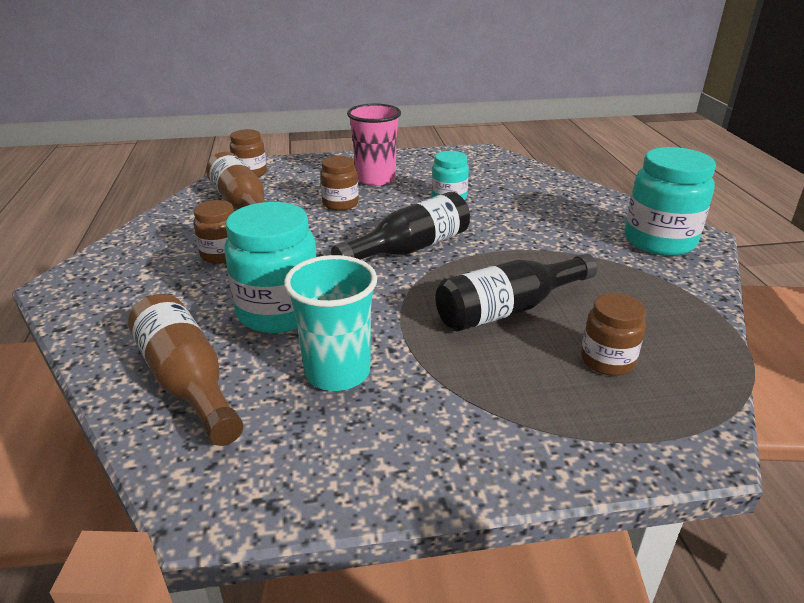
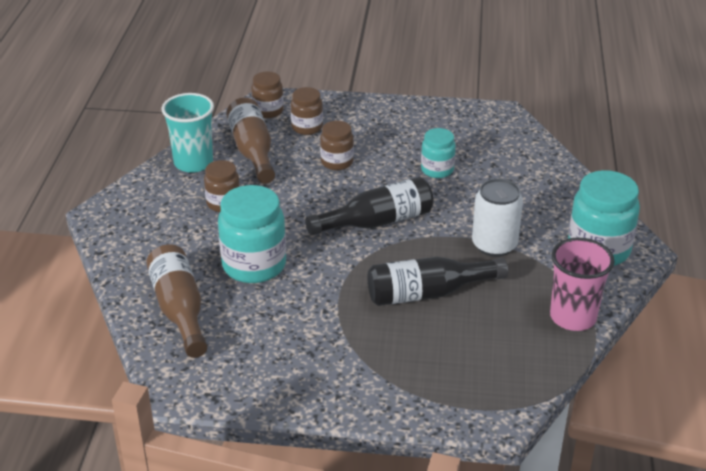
camera: 15 degrees right, 5 degrees up
turquoise cup [284,255,377,391] -> turquoise cup moved to [162,93,214,173]
pink cup [347,104,401,186] -> pink cup moved to [550,237,615,331]
brown jar [581,293,646,376] -> brown jar moved to [291,87,323,135]
none -> white can [472,178,523,257]

